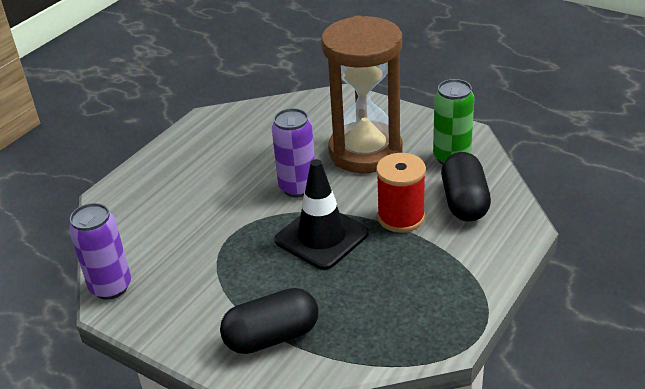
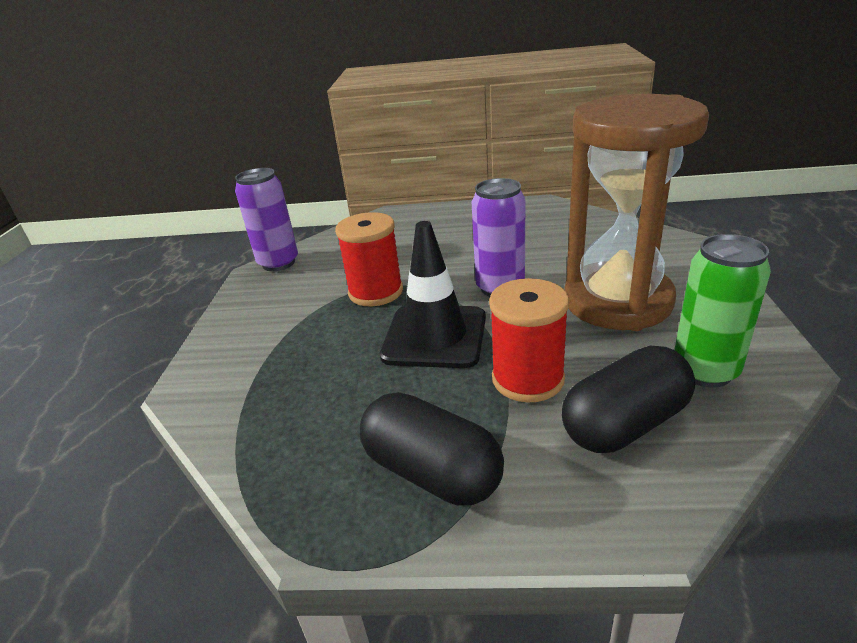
camera: 60 degrees right, 5 degrees down
black capsule [220,288,319,354] -> black capsule moved to [360,392,504,505]
none -> red spool [335,212,403,306]

